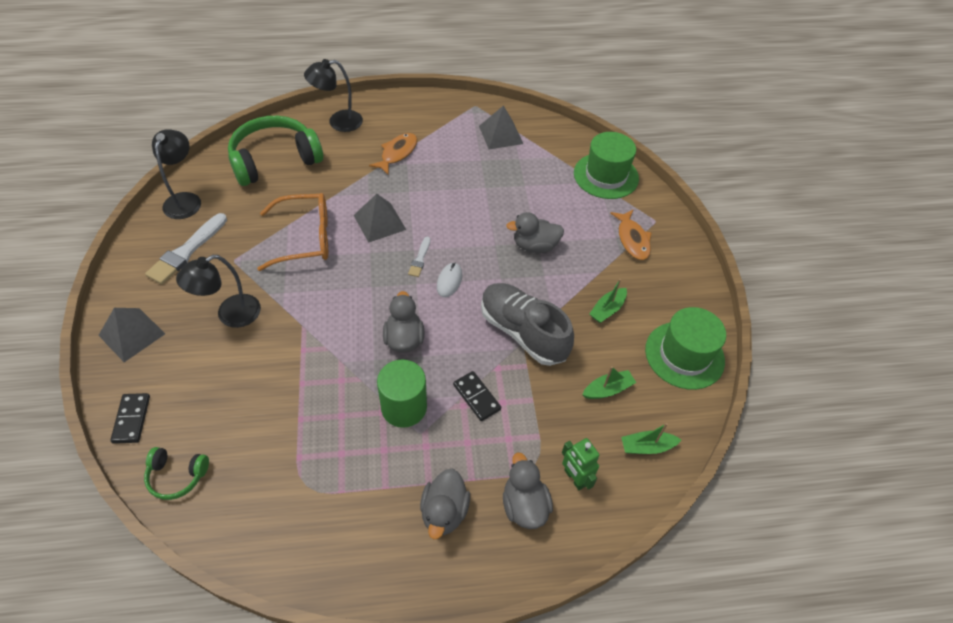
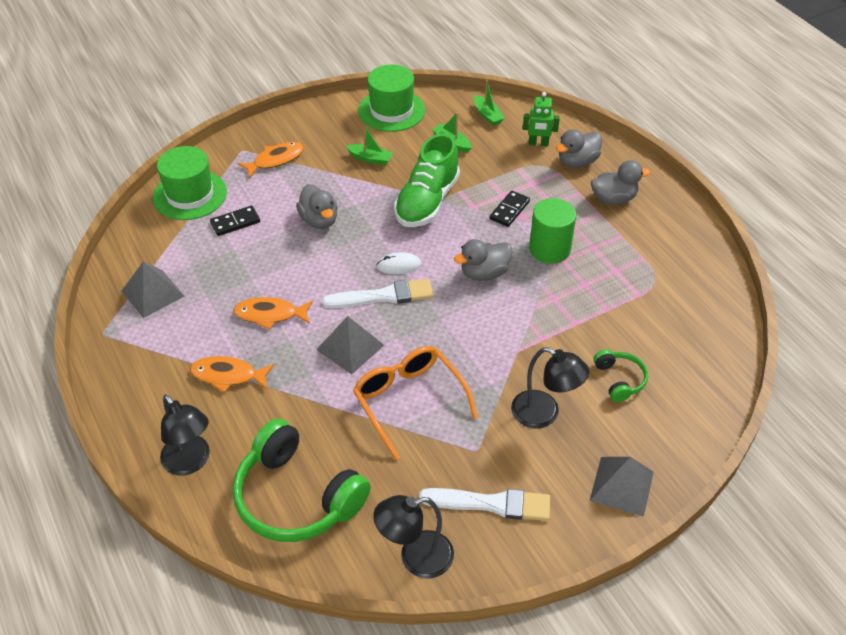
camera: 110 degrees left, 5 degrees down
black domino [110,393,150,444] -> black domino moved to [210,206,260,236]
green headphones [144,447,209,500] -> green headphones moved to [593,349,648,402]
white brush [408,237,430,277] -> white brush [322,279,433,308], size x1.90
grey shoe [481,283,574,366] -> green shoe [394,133,460,227]
green robot [562,438,600,490] -> green robot turned 60 degrees clockwise [523,92,560,146]
none -> orange fish [233,297,313,330]

